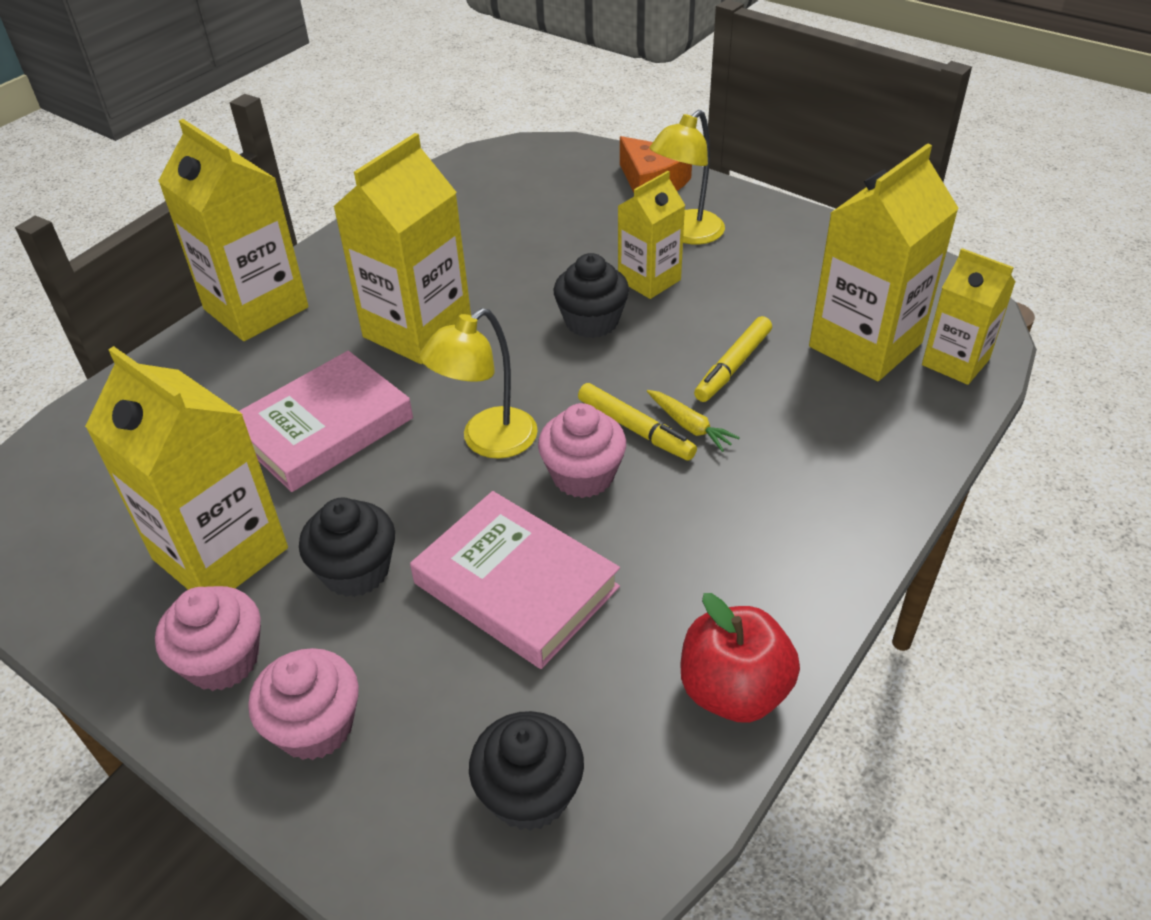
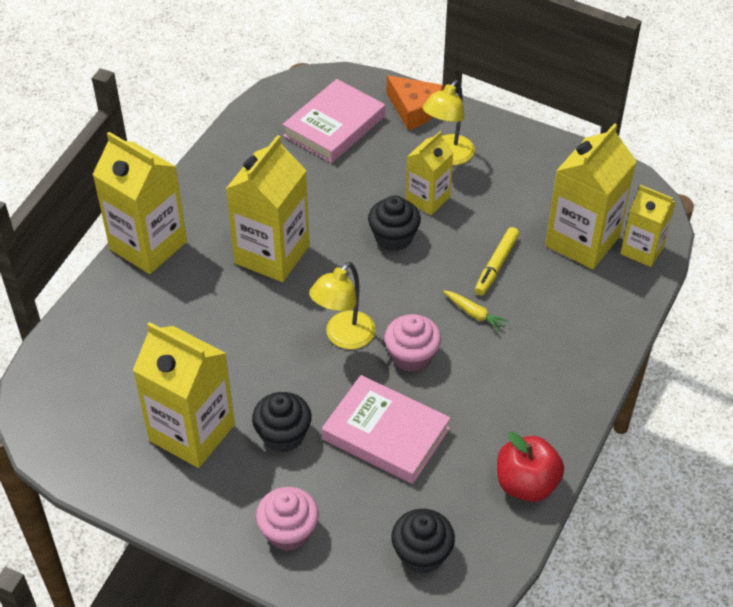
camera: 10 degrees left, 5 degrees up
pink cupcake [155,586,261,691] -> none
pink book [239,351,413,492] -> pink book moved to [282,79,385,163]
yellow marker [578,383,697,461] -> none

